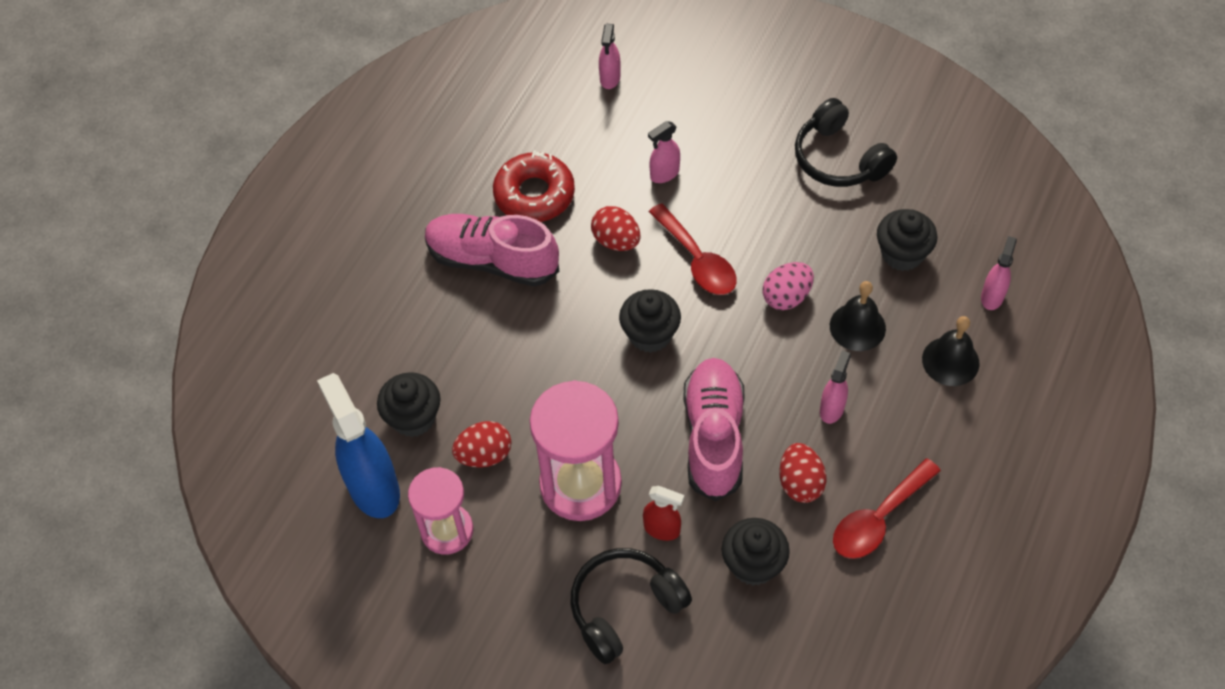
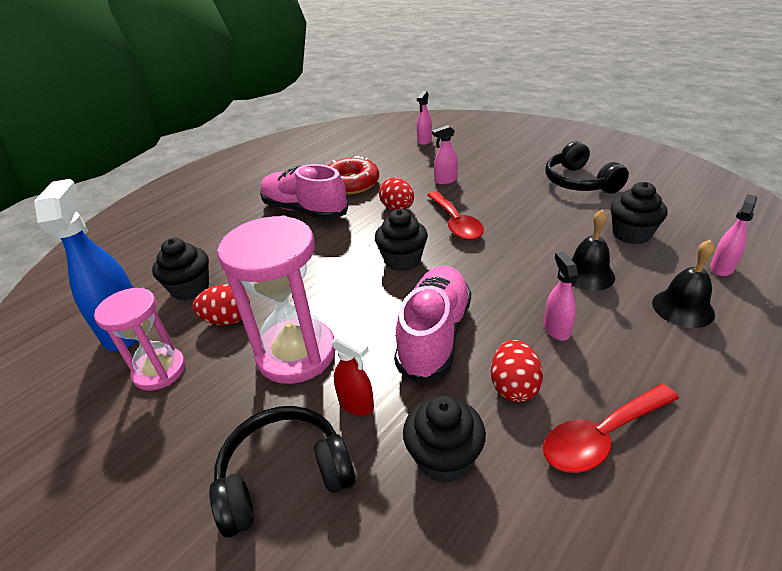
camera: 15 degrees right, 20 degrees down
pink egg [762,262,814,310] -> none
pink spray bottle [820,350,851,424] -> pink spray bottle turned 45 degrees counterclockwise [544,252,578,341]

